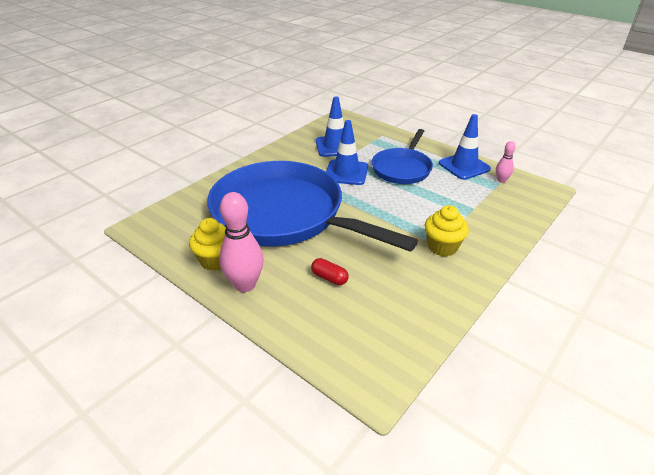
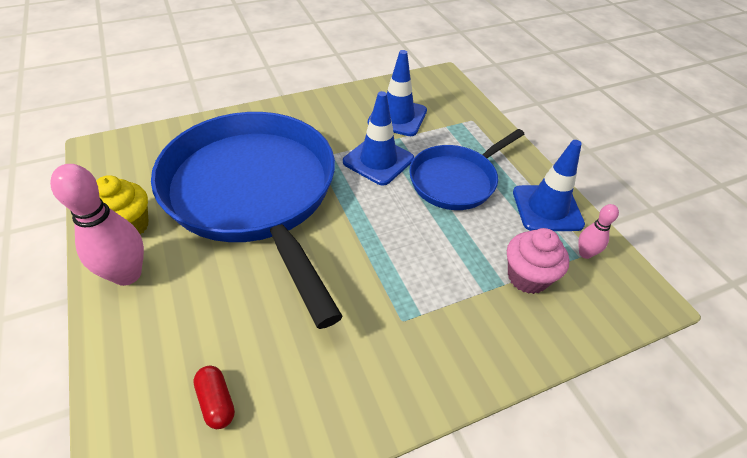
camera: 25 degrees right, 10 degrees up
red capsule [311,258,349,285] -> red capsule moved to [193,366,235,429]
yellow cupcake [424,205,469,256] -> none
none -> pink cupcake [507,228,569,294]

